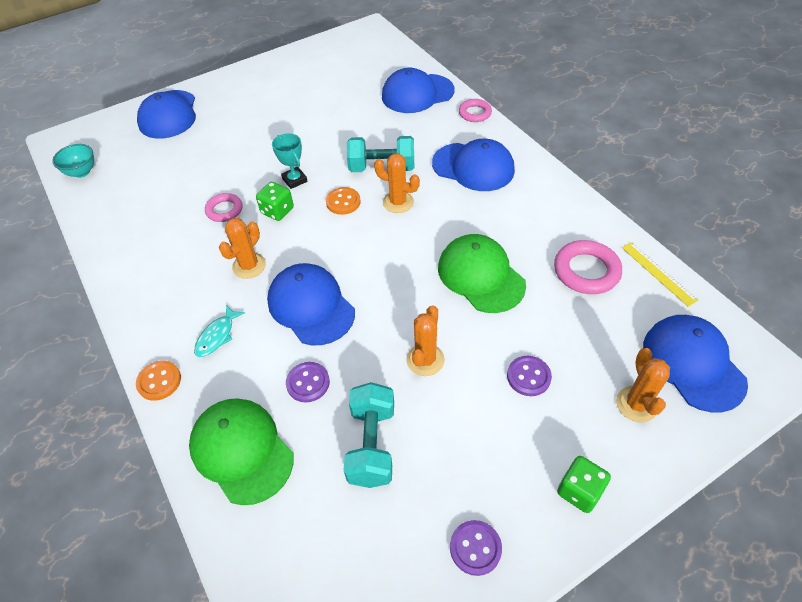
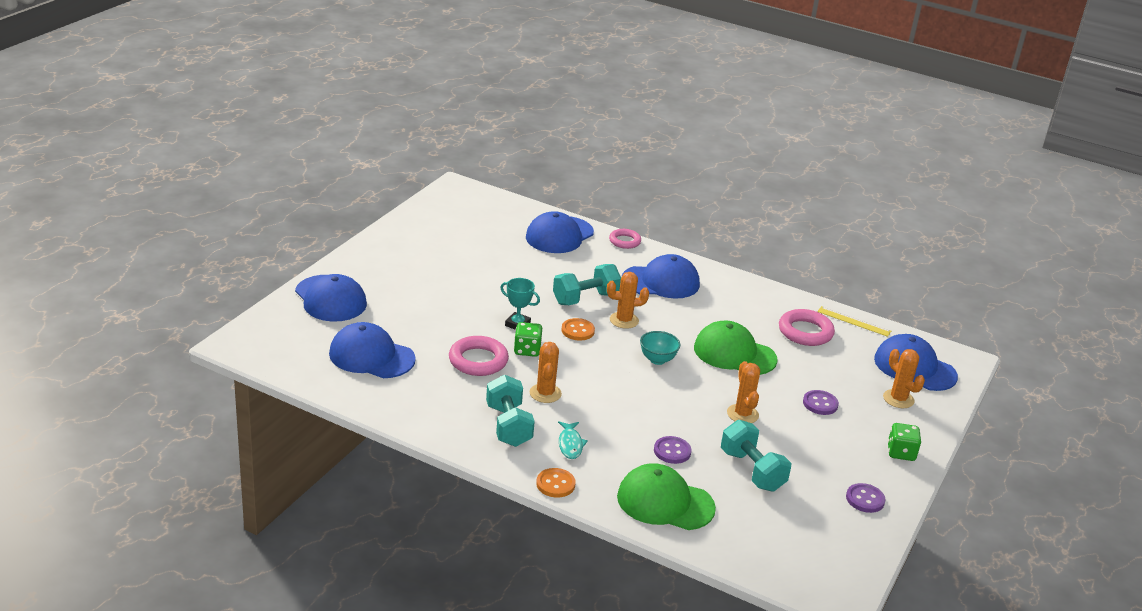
camera: 35 degrees left, 20 degrees down
turquoise bowl [52,144,94,178] -> turquoise bowl moved to [640,331,680,365]
pink ring [205,193,243,222] -> pink ring [449,336,509,376], size x1.59
blue cap [267,263,355,345] -> blue cap moved to [329,322,416,378]
none -> turquoise dumbbell [486,375,535,447]

